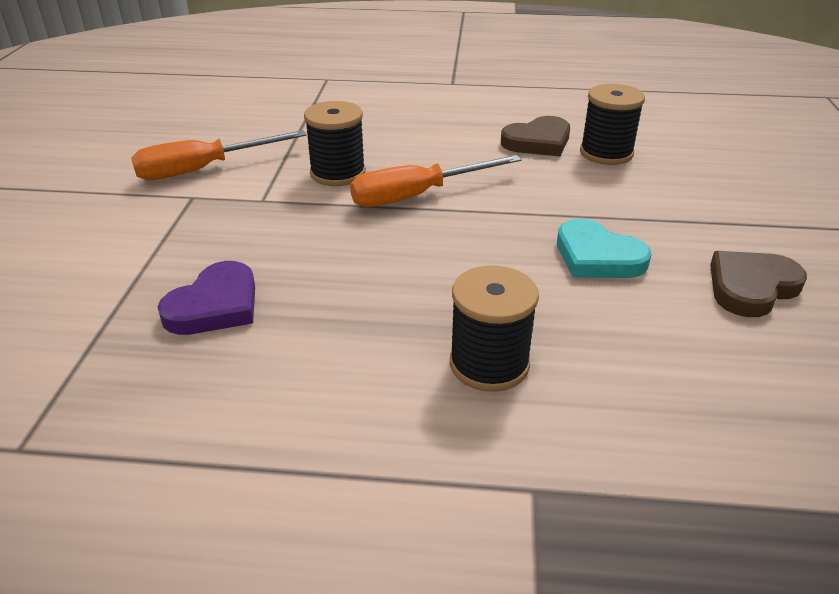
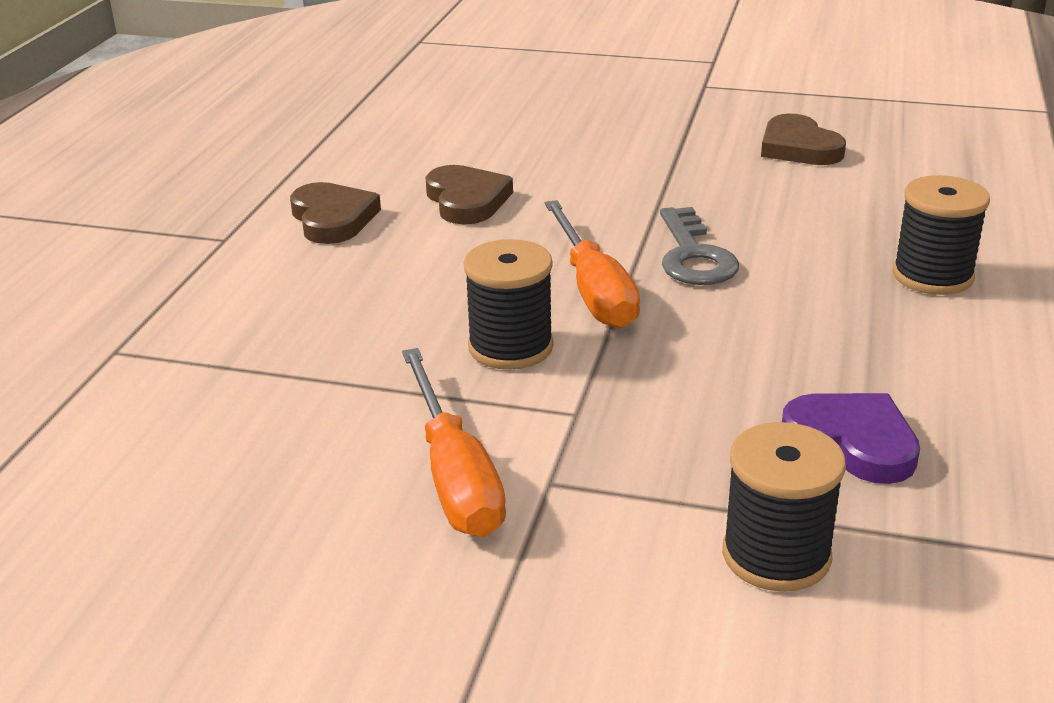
camera: 80 degrees left, 5 degrees down
turquoise heart [557,219,651,278] -> none
black spool [580,84,645,165] -> black spool moved to [722,422,846,592]
none -> brown heart [290,182,381,244]
none -> grey key [660,207,739,285]

